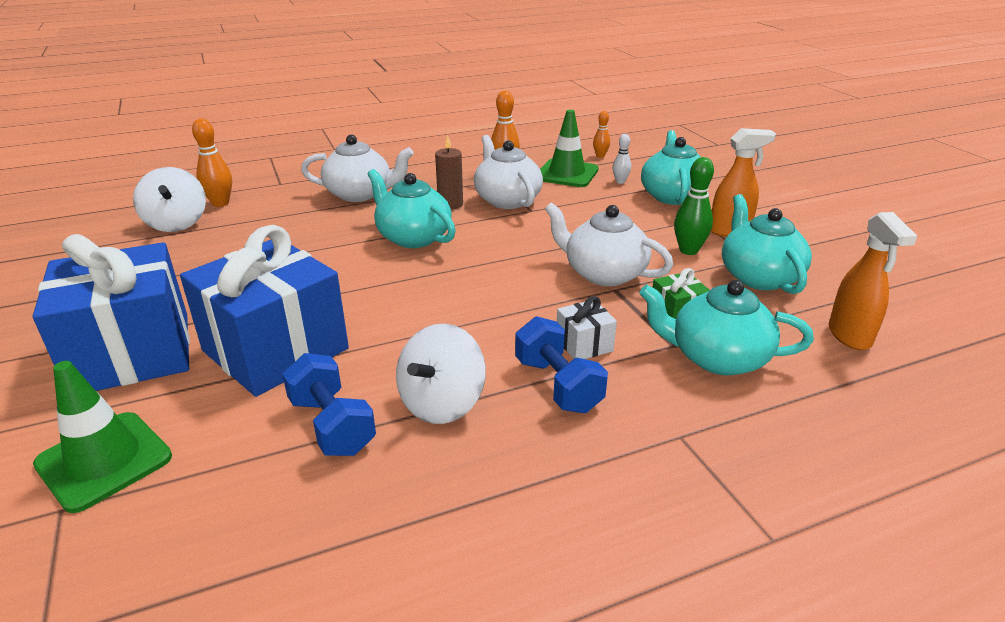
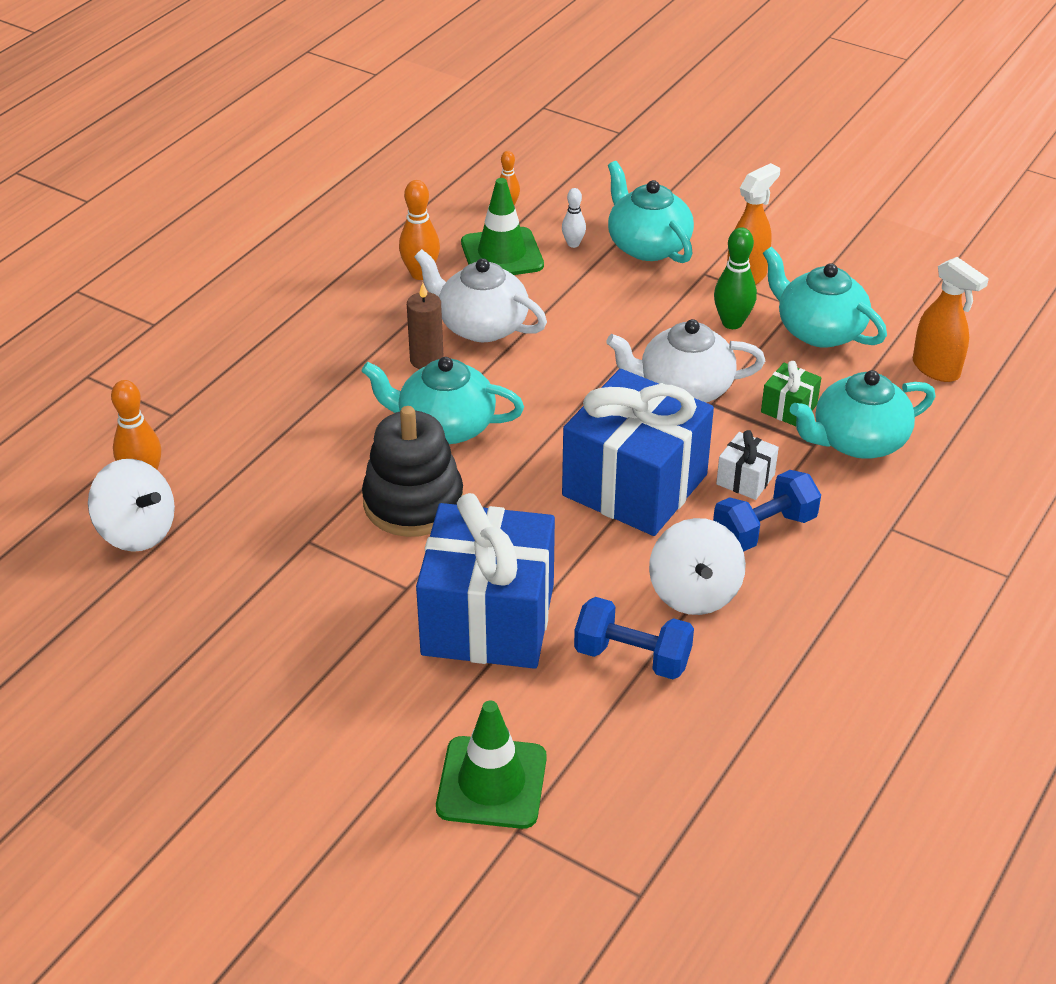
camera: 35 degrees left, 10 degrees up
blue gift [33,234,190,391] -> blue gift moved to [562,369,714,536]
white teapot [301,135,414,202] -> none
blue dumbbell [515,316,608,413] -> blue dumbbell turned 60 degrees counterclockwise [713,470,821,552]
none -> black stacking toy [362,406,463,537]

